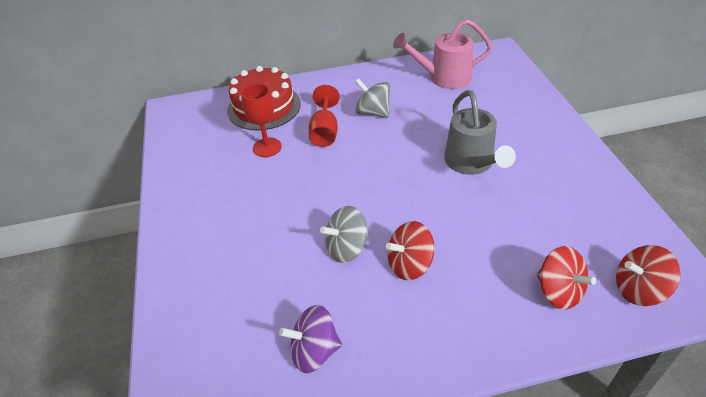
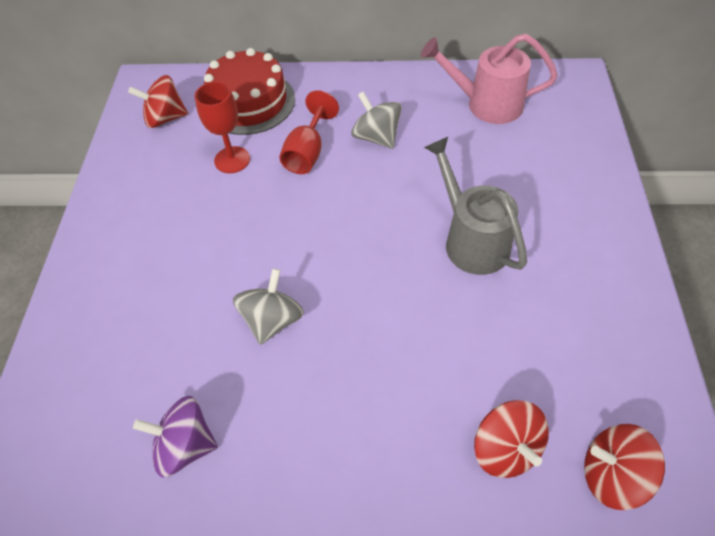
camera: 15 degrees right, 10 degrees up
grey spinning top [320,206,369,263] -> grey spinning top turned 120 degrees clockwise [233,268,304,345]
red spinning top [386,221,435,280] -> red spinning top moved to [128,75,188,128]
grey watering can [444,90,516,175] -> grey watering can turned 150 degrees clockwise [424,137,527,275]

